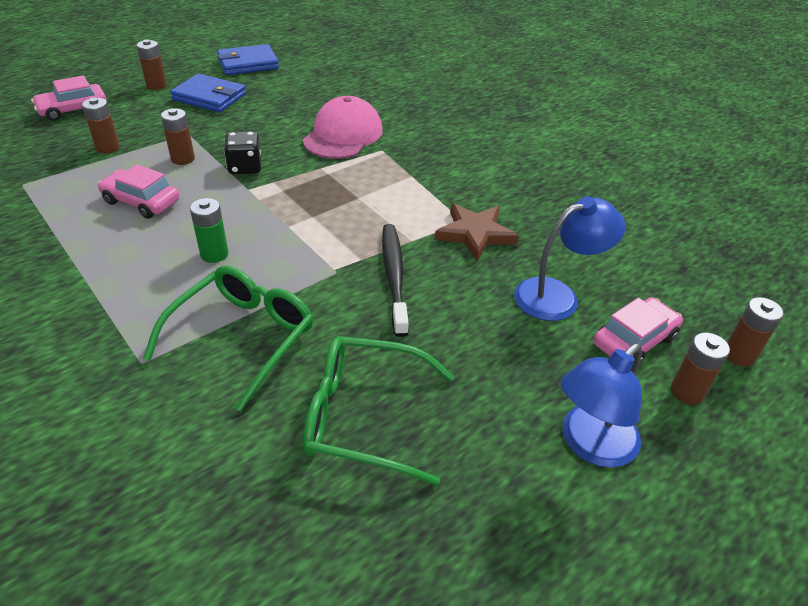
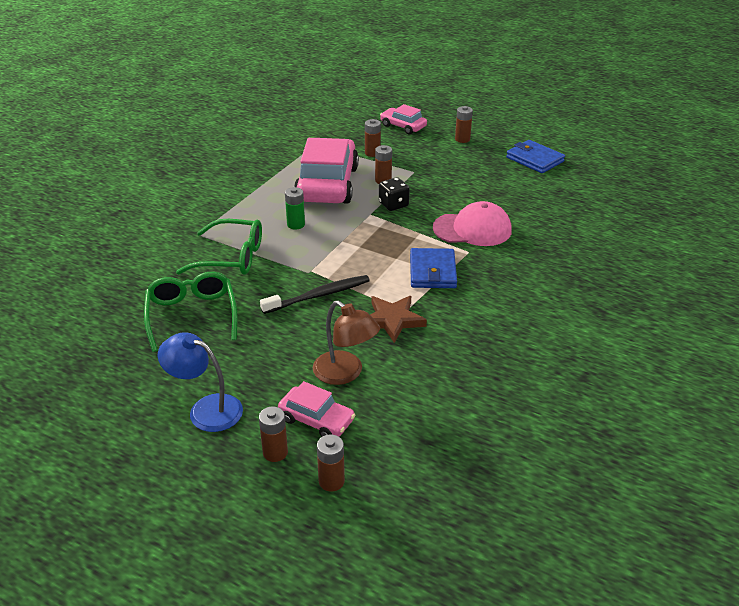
camera: 70 degrees right, 5 degrees down
pink car [98,164,180,219] -> pink car [294,138,359,204], size x2.03
blue wallet [170,74,246,112] -> blue wallet moved to [410,248,457,288]
blue lamp [514,196,625,321] -> brown lamp [313,301,380,385]

